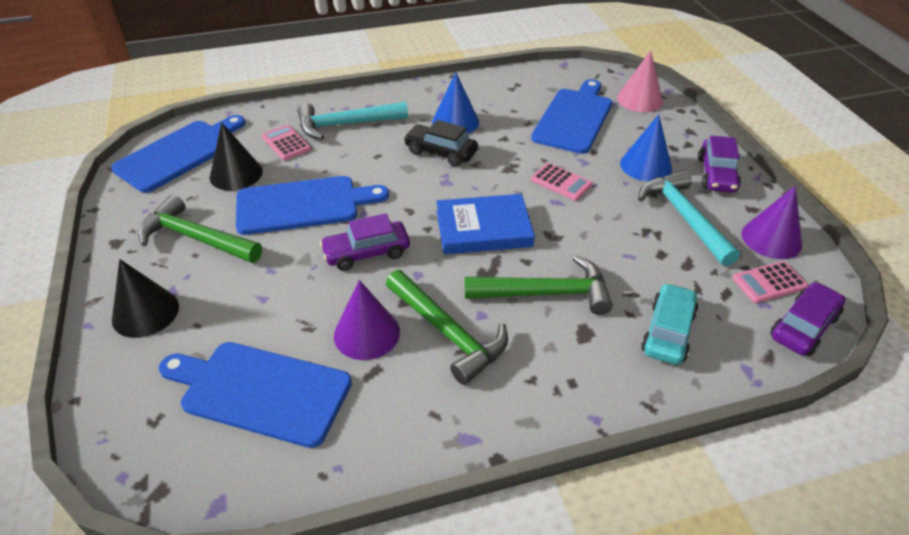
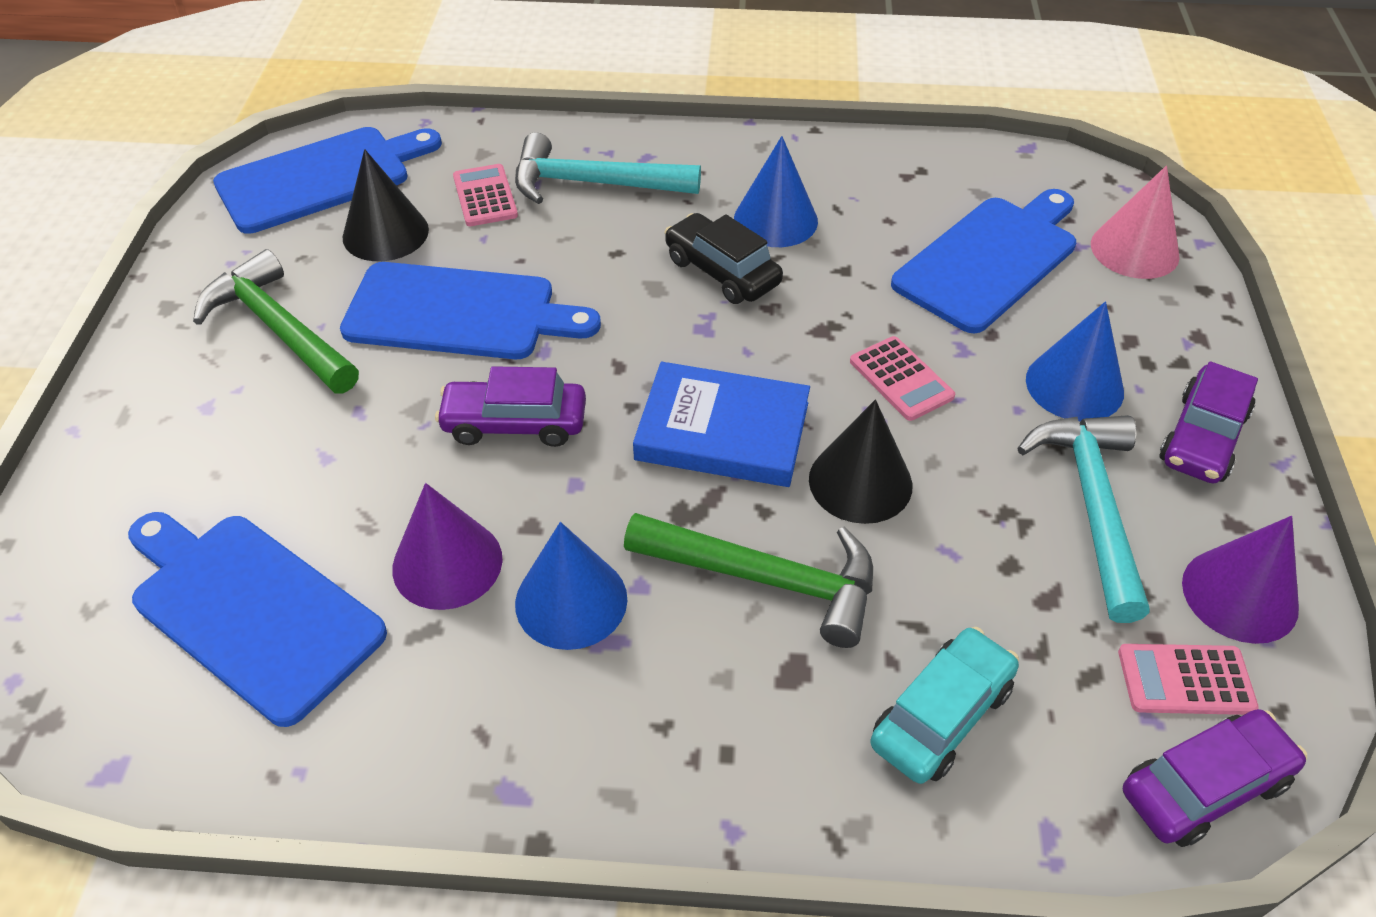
camera: 20 degrees right, 5 degrees up
black cone [112,259,179,338] -> black cone moved to [809,399,912,524]
green hammer [386,270,508,385] -> blue cone [515,522,628,650]

